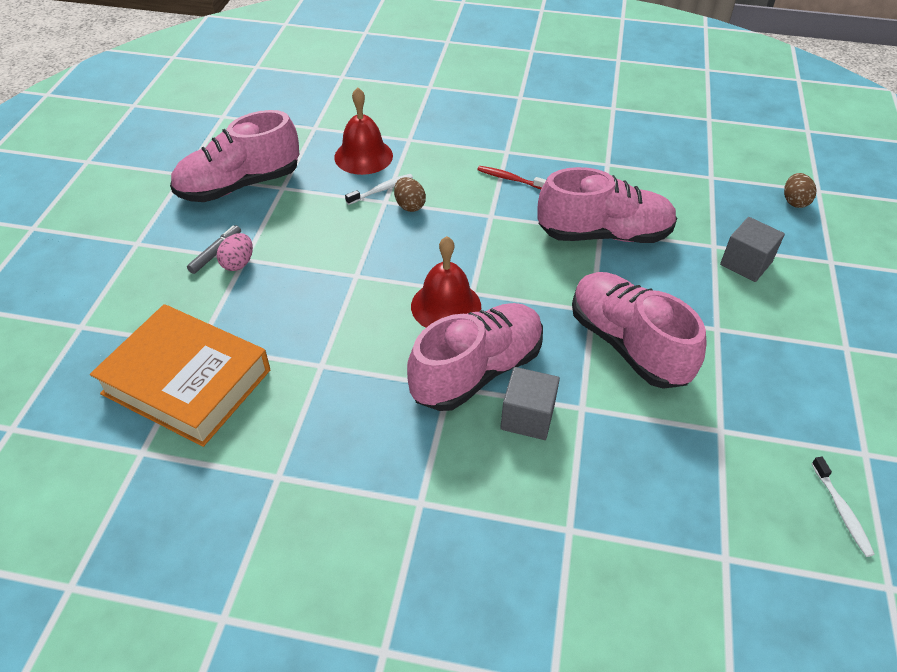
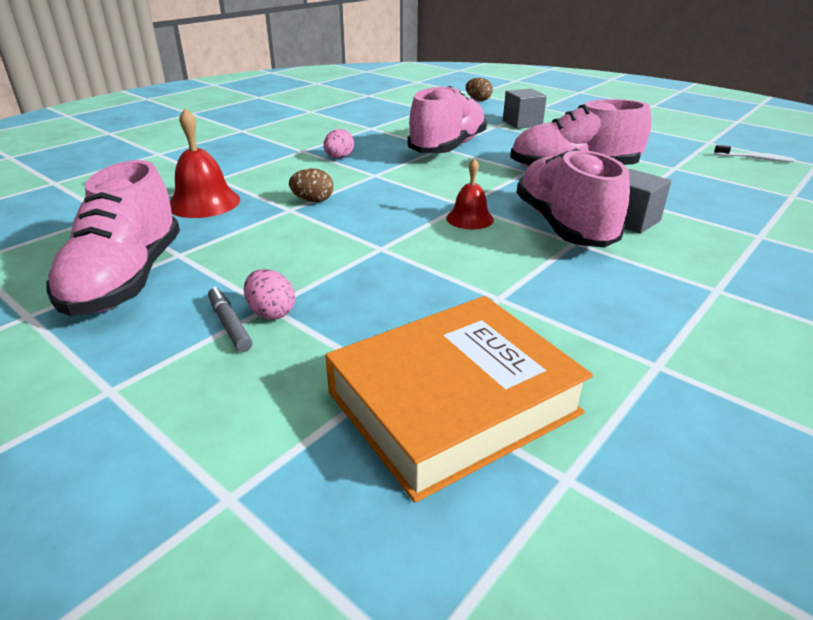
camera: 60 degrees left, 15 degrees down
white toothbrush [345,174,413,205] -> none
red bell [411,236,481,328] -> red bell [446,158,494,229], size x0.64
red toothbrush [477,166,546,189] -> pink egg [323,129,354,158]

